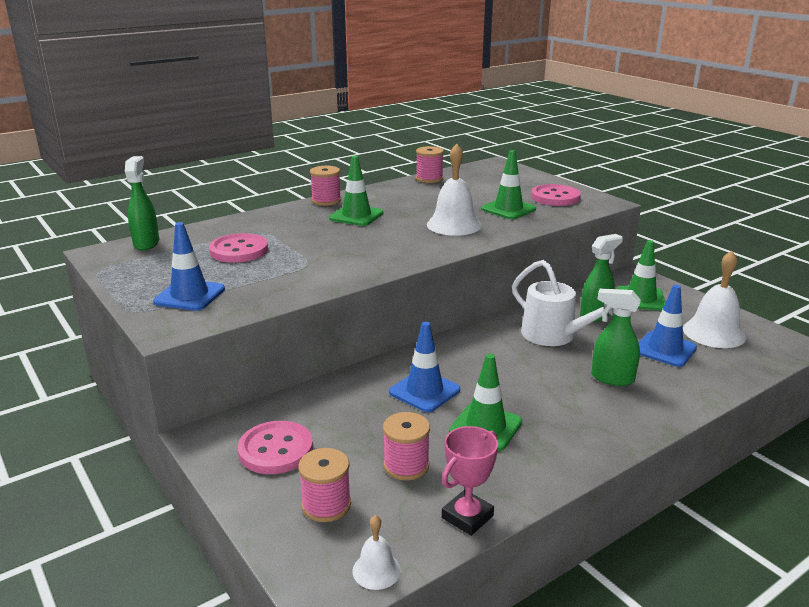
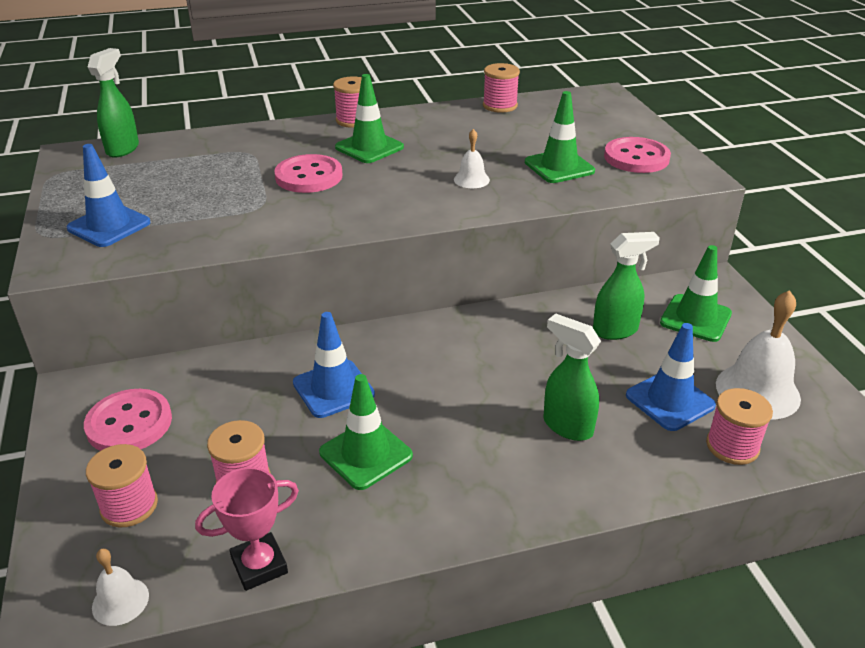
camera: 20 degrees right, 10 degrees up
pink button [209,233,268,263] -> pink button moved to [274,154,343,193]
white bell [427,144,482,236] -> white bell [454,129,490,188], size x0.52
white watering can [512,260,614,346] -> none
none -> pink spool [706,388,773,465]

